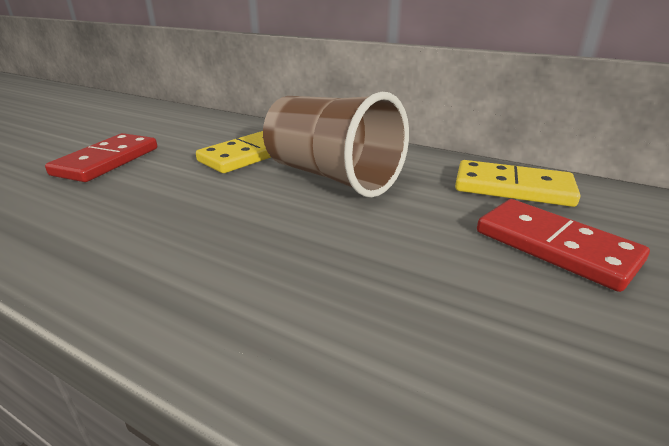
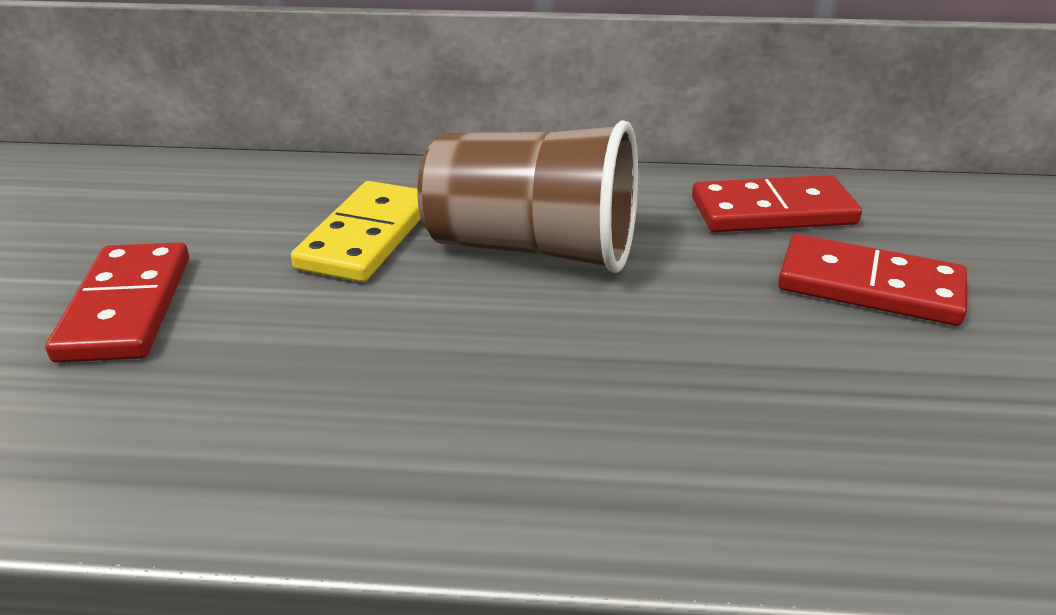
camera: 25 degrees left, 5 degrees up
yellow domino [455,160,580,207] -> red domino [692,175,862,232]

